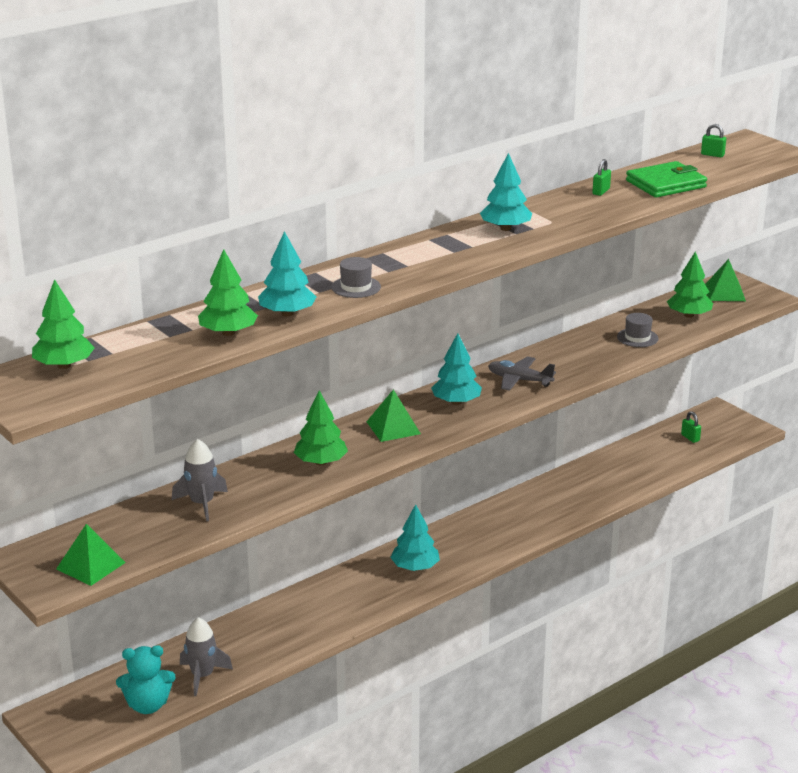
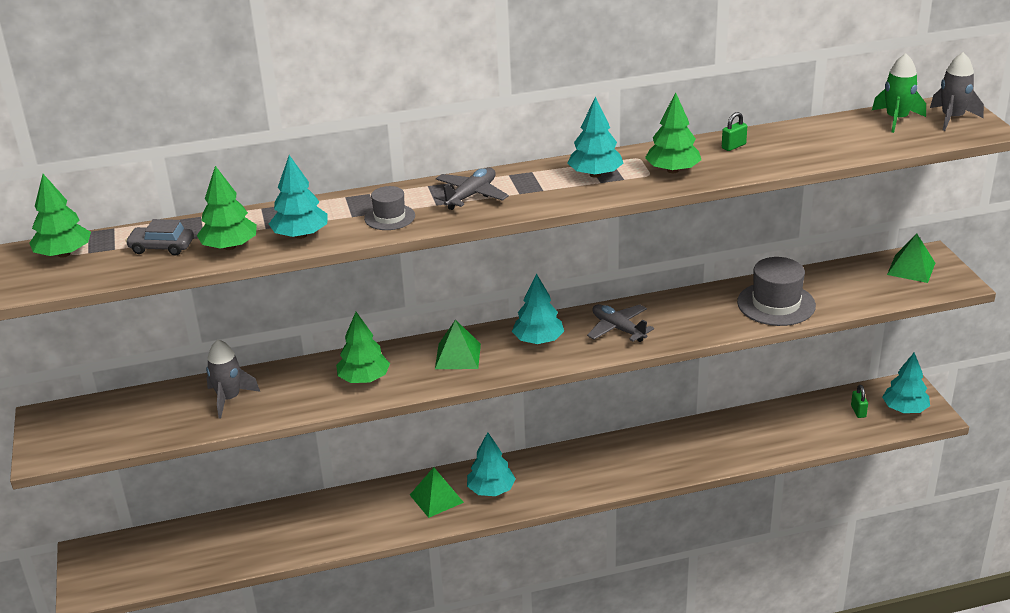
camera: 25 degrees right, 5 degrees up
green pyramid [56,524,126,586] -> green pyramid moved to [410,467,464,518]
turquoise teddy bear [116,645,175,714] -> none
grey rocket [180,617,233,696] -> grey rocket moved to [930,52,984,131]
grey hat [617,313,659,347] -> grey hat [737,257,816,326], size x1.74
green wallet [626,161,707,198] -> none
green tree [667,252,713,318] -> green tree moved to [645,92,701,173]
green padlock [701,124,726,157] -> green rocket [872,54,926,133]
none -> grey car [125,219,194,256]
none -> grey plane [434,167,509,210]
none -> turquoise tree [882,352,930,413]

